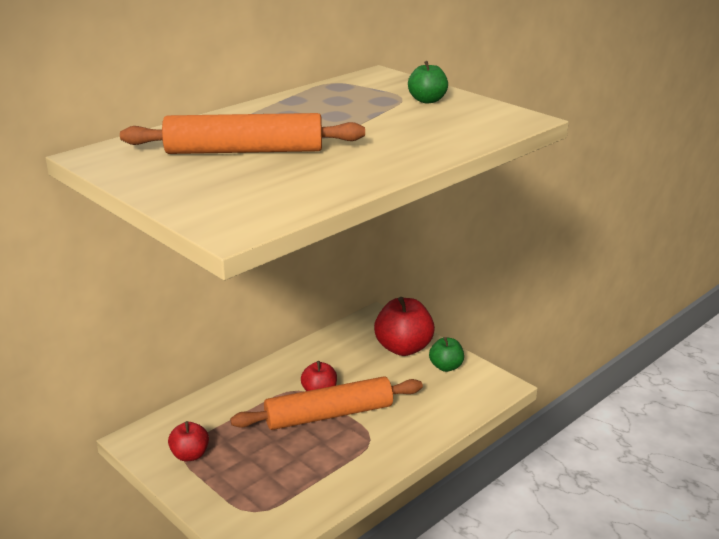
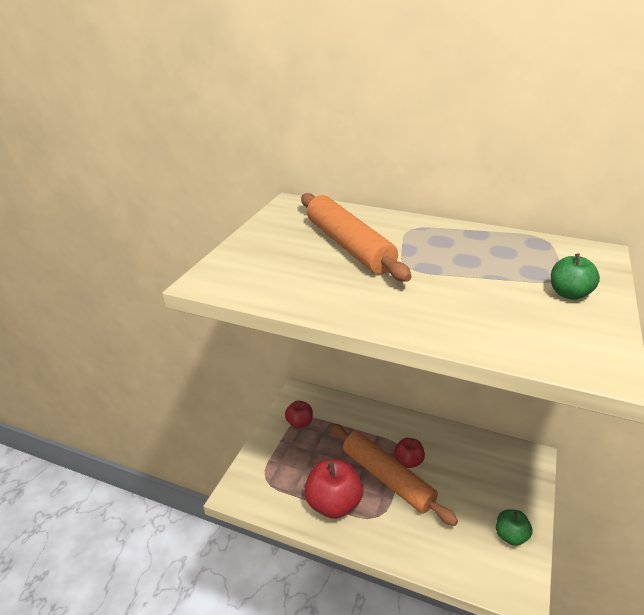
camera: 65 degrees right, 5 degrees up
red apple [374,297,435,356] -> red apple moved to [305,459,363,519]

